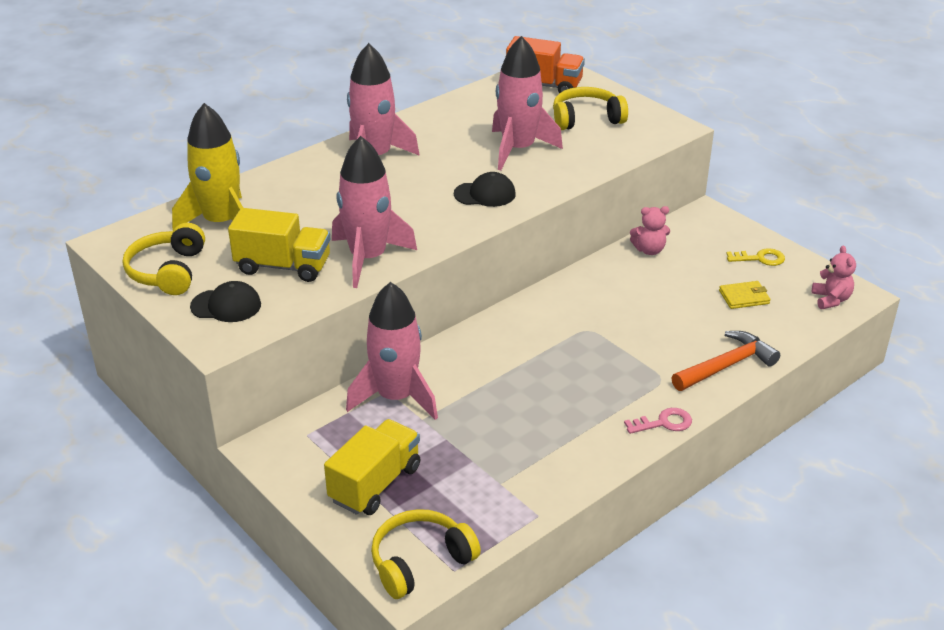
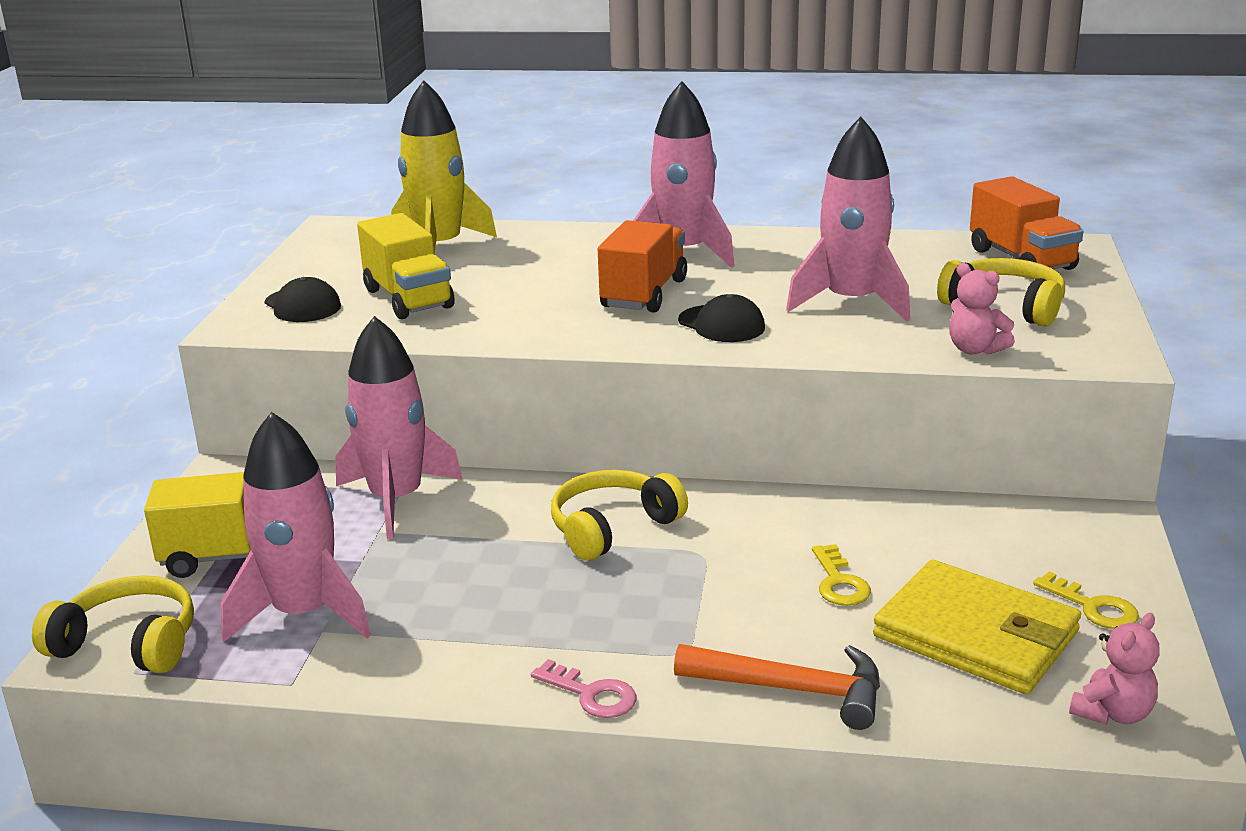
camera: 50 degrees right, 10 degrees down
yellow headphones [123,223,205,295] -> yellow headphones moved to [551,470,688,561]
pink rocket [332,136,417,288] -> pink rocket moved to [221,412,371,642]
pink teddy bear [630,206,670,255] -> pink teddy bear moved to [949,263,1015,355]
yellow wallet [719,281,770,309] -> yellow wallet [873,560,1081,694], size x2.14
none -> orange truck [598,220,687,313]
none -> yellow key [812,544,871,606]

